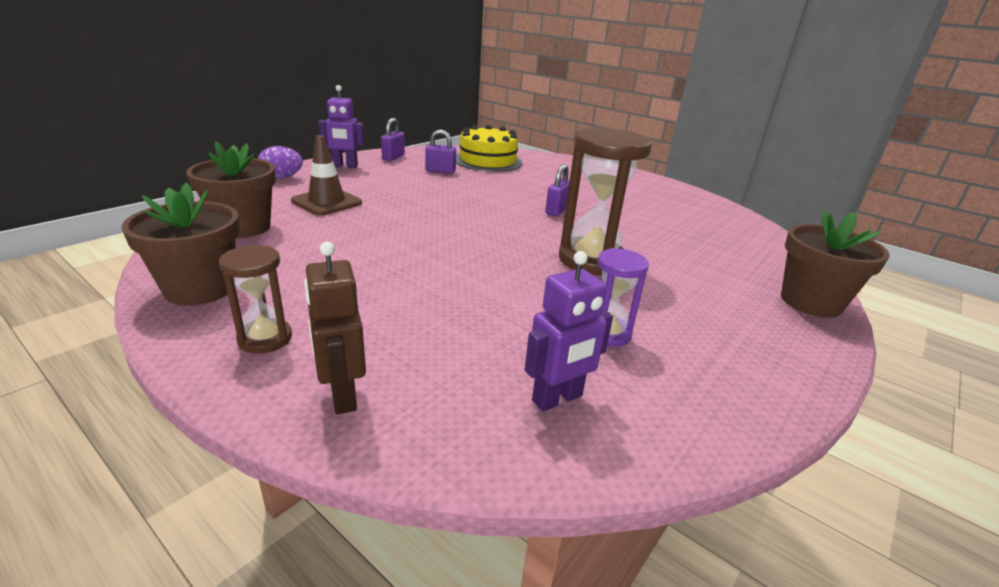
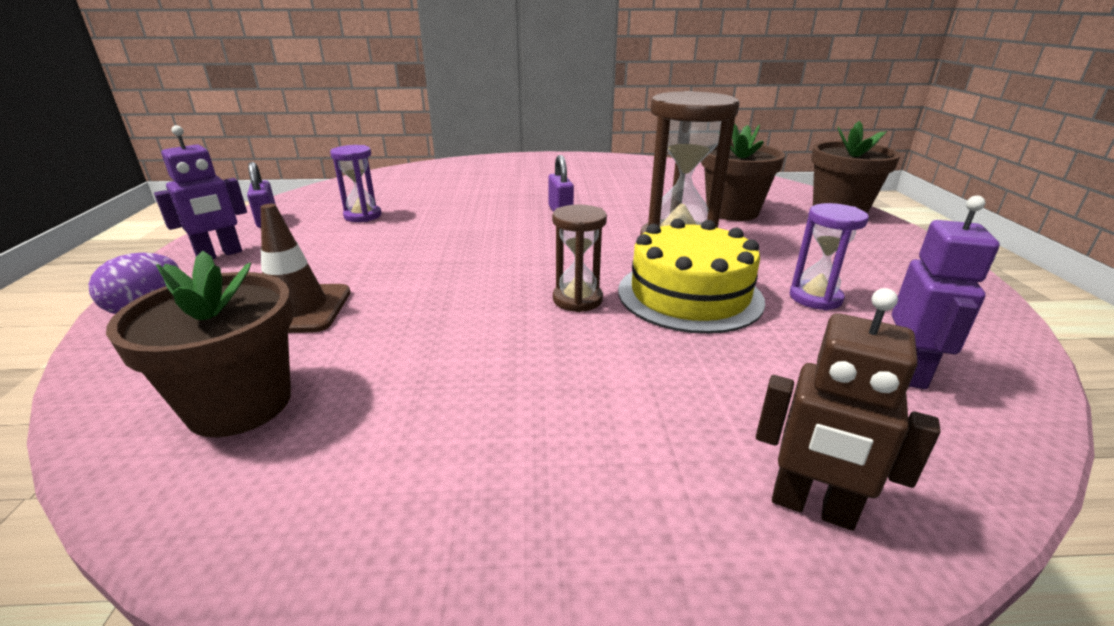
camera: 40 degrees left, 0 degrees up
brown flower pot [121,182,240,305] -> brown flower pot moved to [701,123,785,221]
brown hourglass [219,245,292,354] -> brown hourglass moved to [552,204,607,312]
purple padlock [425,130,456,174] -> purple hourglass [330,145,382,222]
yellow cake [456,125,522,172] -> yellow cake moved to [618,218,765,334]

